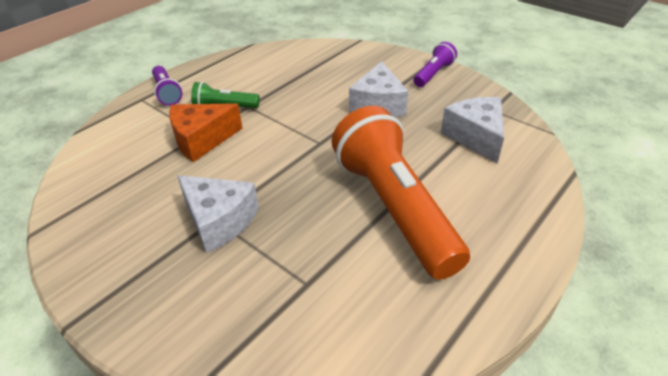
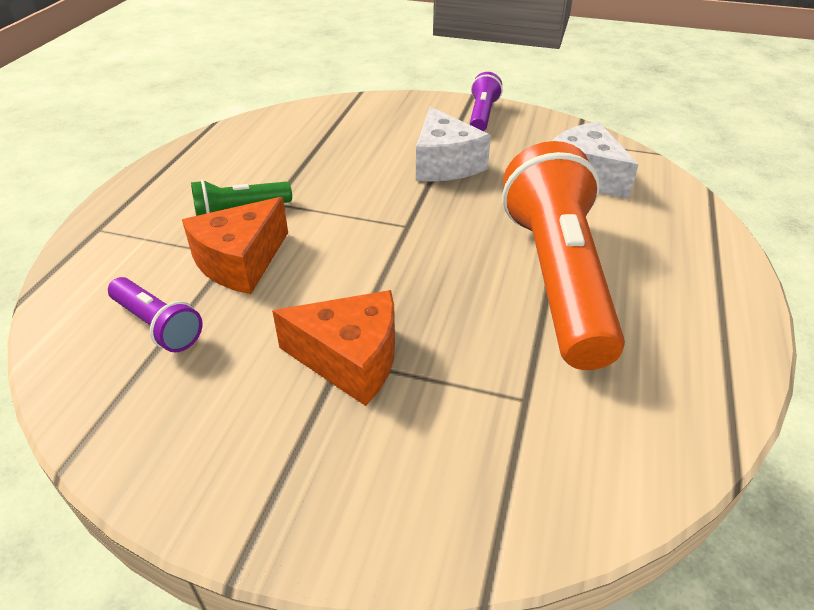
camera: 25 degrees left, 0 degrees up
purple flashlight [152,66,182,106] -> purple flashlight moved to [108,277,203,352]
white cheese [177,175,259,253] -> orange cheese [272,290,395,406]
orange flashlight [332,106,470,280] -> orange flashlight turned 45 degrees clockwise [502,141,625,370]

